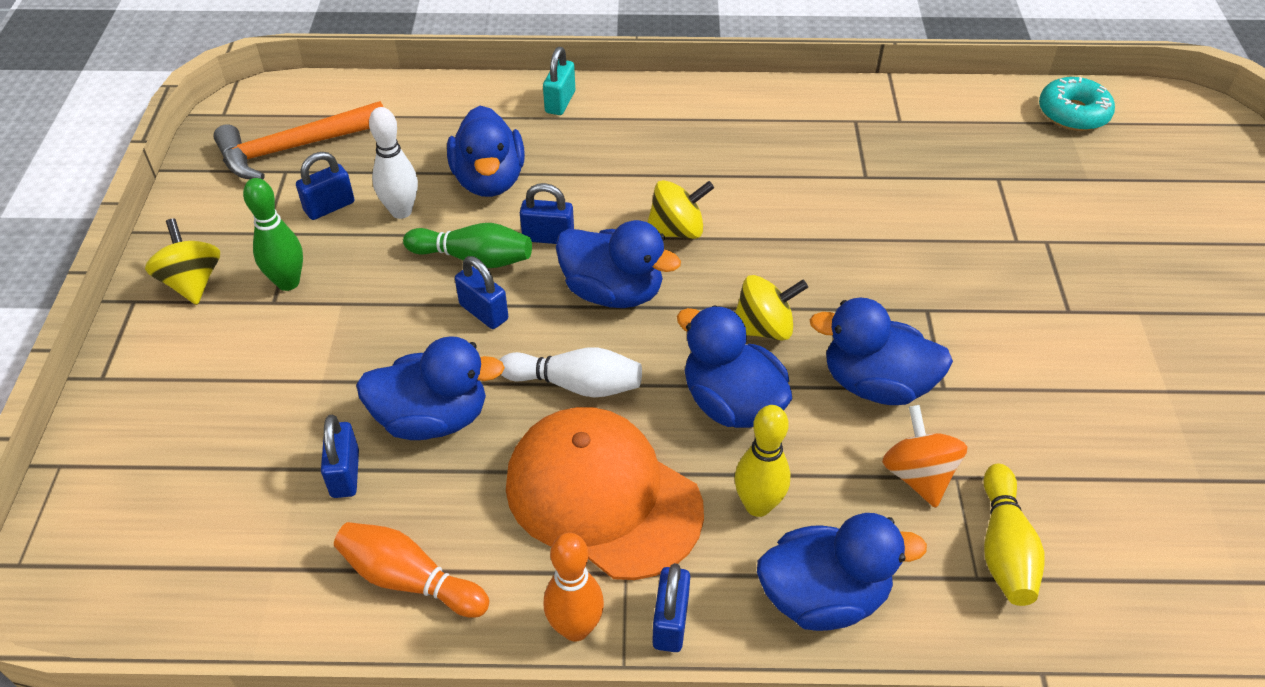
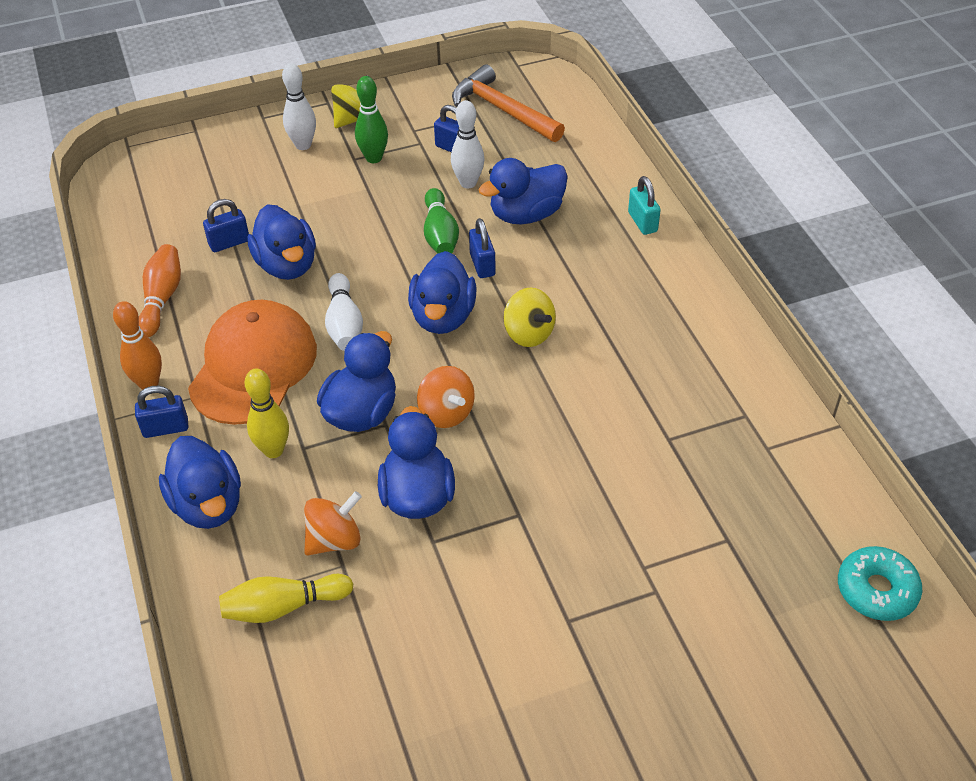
camera: 70 degrees right, 0 degrees up
blue padlock [455,256,508,329] -> none
turquoise padlock [543,47,575,115] -> turquoise padlock turned 75 degrees clockwise [628,176,661,235]
yellow spinning top [735,275,808,341] -> orange spinning top [417,366,475,428]
none -> white bowling pin [282,63,316,150]

